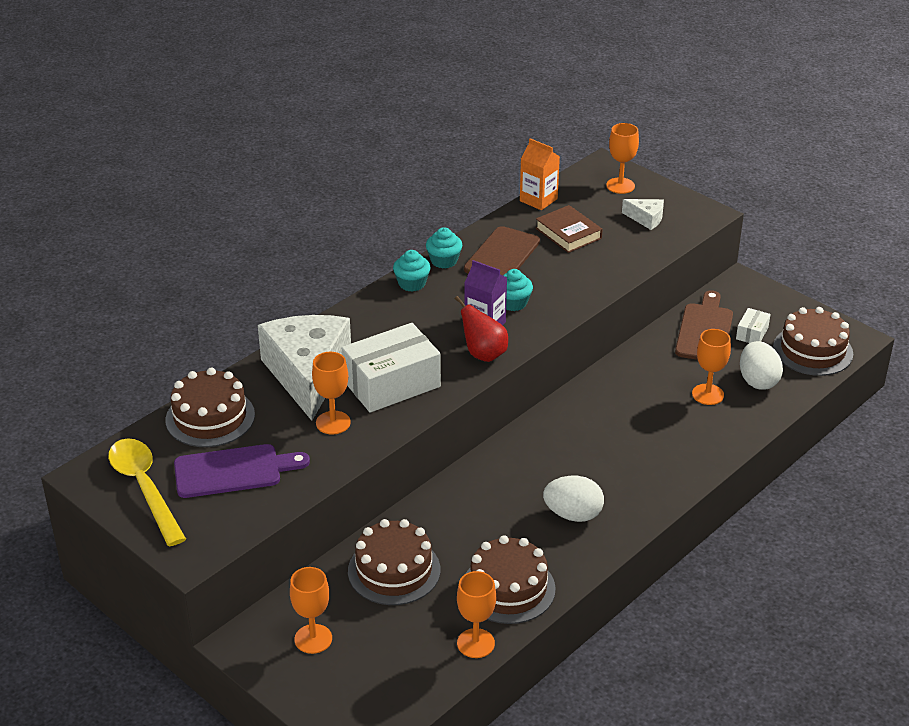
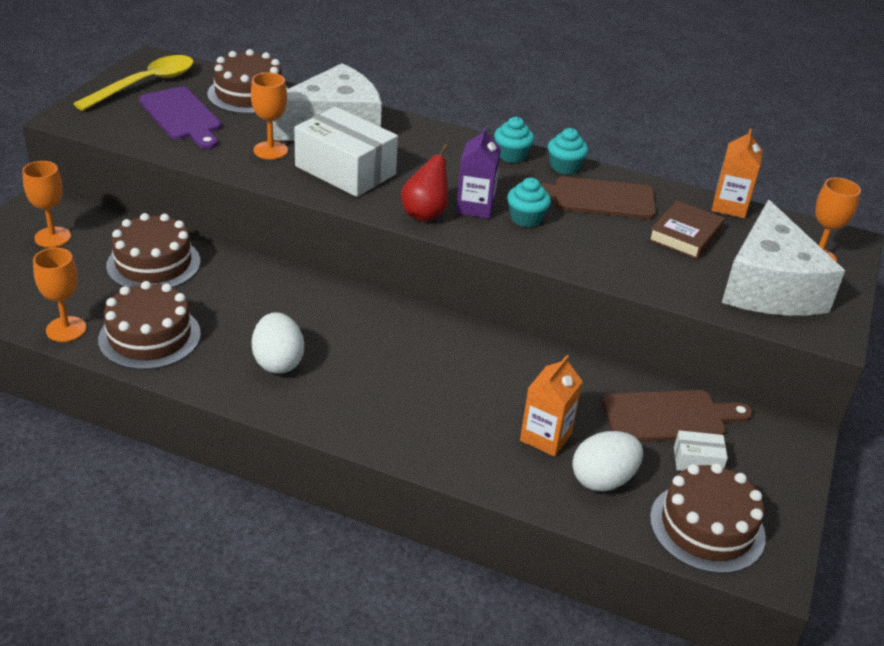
camera: 65 degrees right, 0 degrees up
white cheese [622,199,664,230] -> white cheese [722,200,845,316], size x2.40
orange goblet [692,329,731,405] -> orange carton [520,355,583,457]

